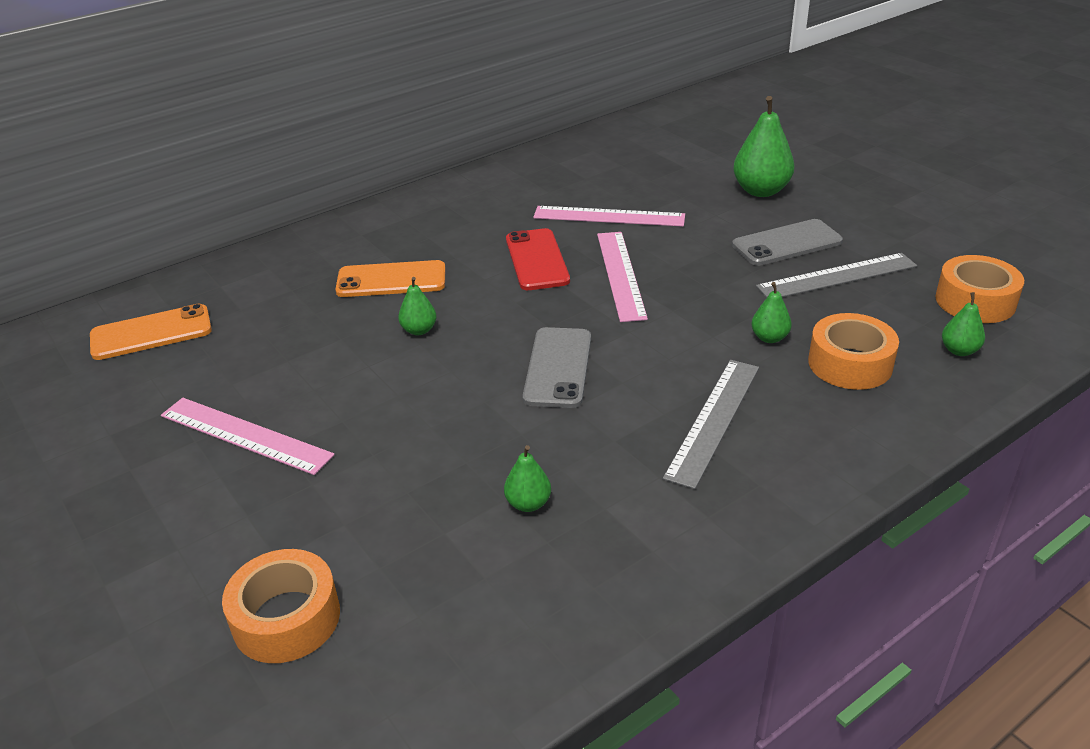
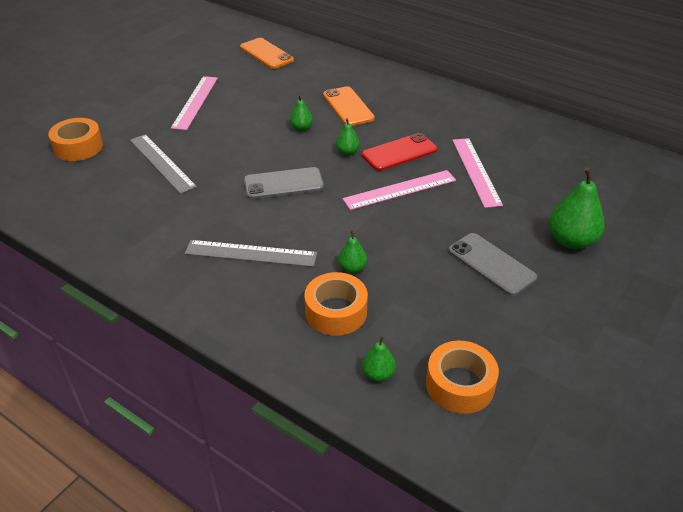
camera: 70 degrees right, 5 degrees up
green pear [504,445,551,512] -> green pear moved to [336,118,360,156]
grey ruler [756,253,917,298] -> grey ruler moved to [130,134,197,194]

